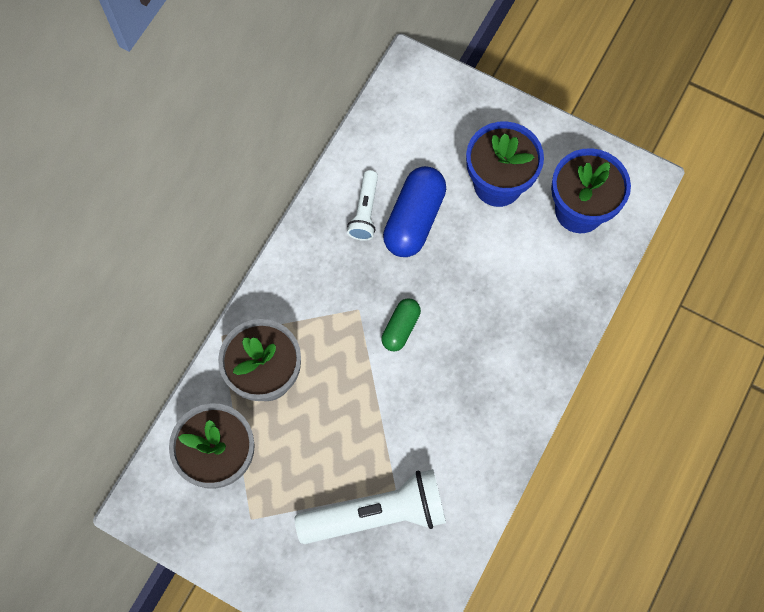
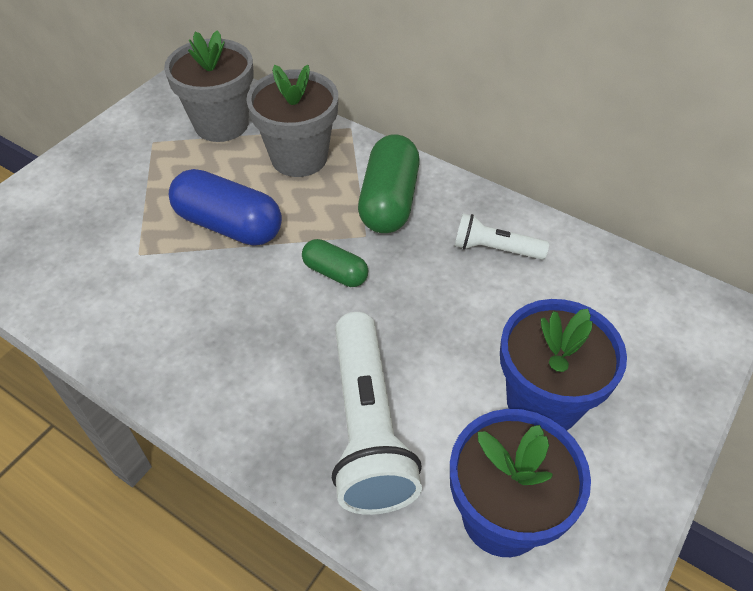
camera: 95 degrees right, 20 degrees down
white flashlight [295,469,446,544] -> white flashlight moved to [332,312,422,515]
blue capsule [383,166,446,257] -> blue capsule moved to [169,169,282,245]
none -> green capsule [358,134,420,233]

